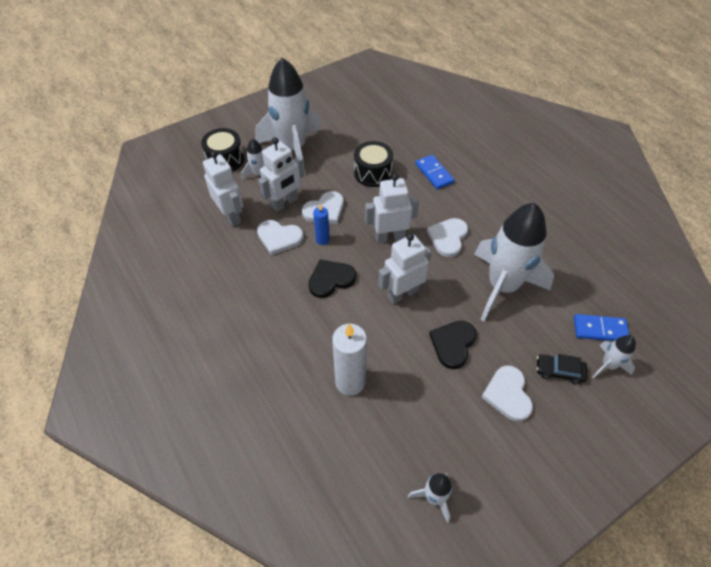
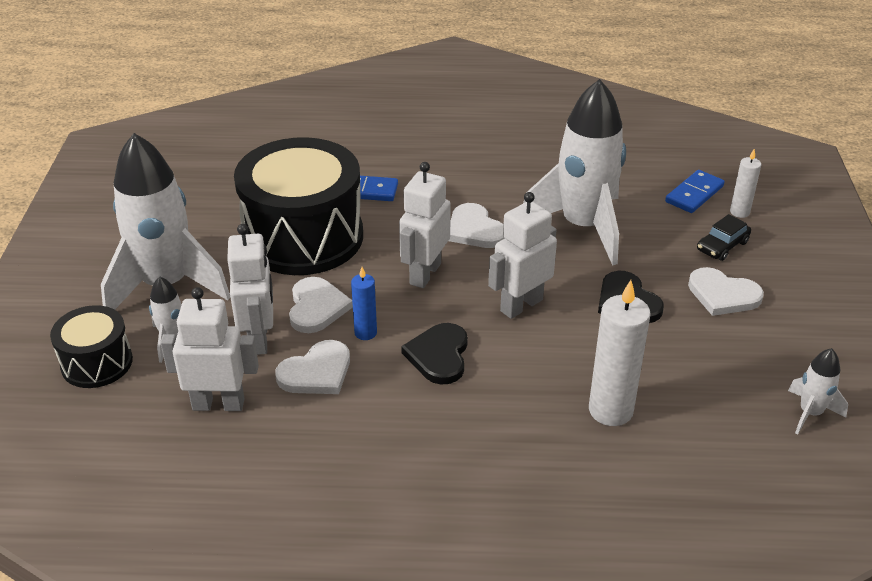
camera: 55 degrees left, 15 degrees down
black drum [354,141,393,187] -> black drum [234,137,363,275], size x1.96
white robot [378,233,431,304] -> white robot turned 45 degrees clockwise [488,192,557,319]
white rocket [593,335,636,378] -> white candle [730,149,761,218]

